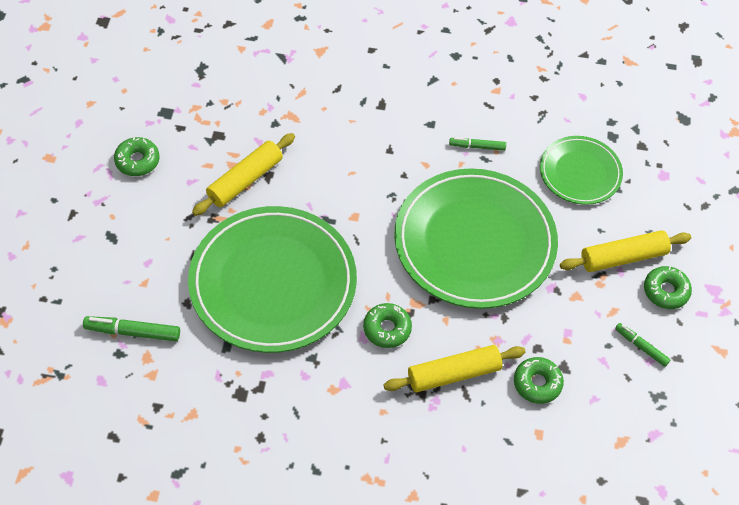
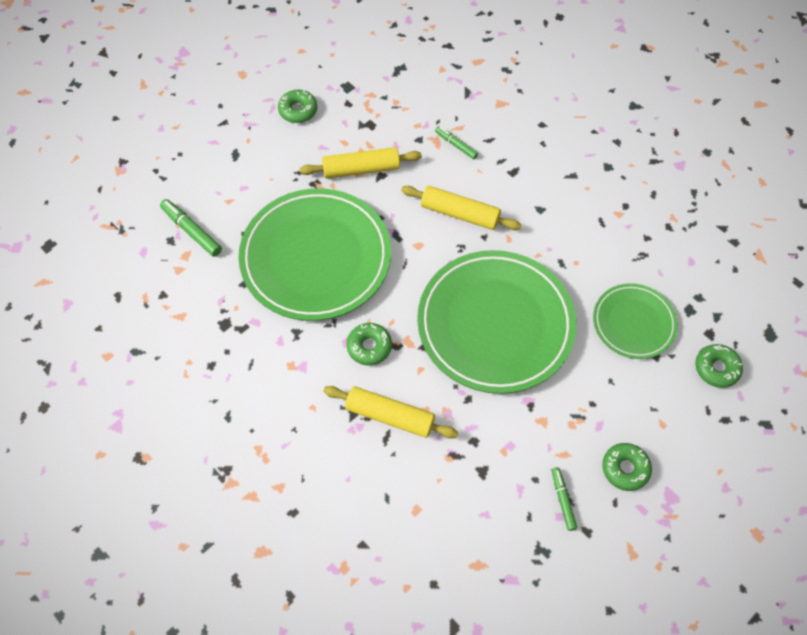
camera: 40 degrees right, 5 degrees up
green marker [449,137,506,151] -> green marker moved to [435,126,478,159]
green donut [514,357,564,404] -> green donut moved to [695,344,743,388]
yellow rolling pin [560,230,691,272] -> yellow rolling pin moved to [401,186,521,230]

